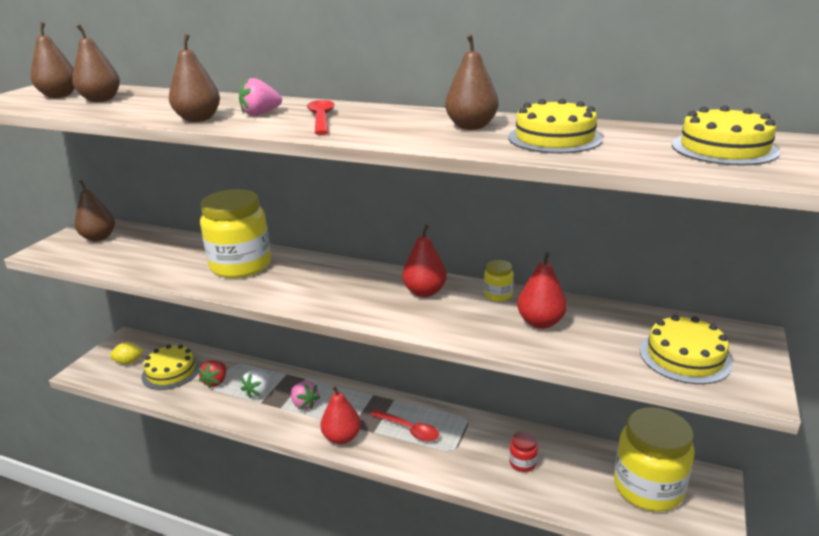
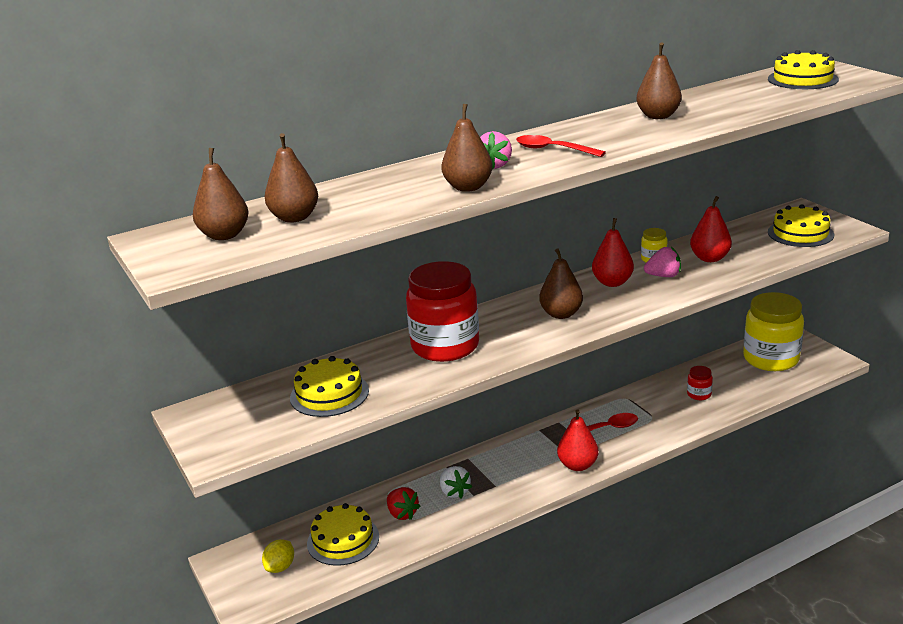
camera: 50 degrees left, 0 degrees up
brown pear [75,180,115,241] -> brown pear moved to [539,248,583,319]
yellow jar [200,189,271,278] -> red jar [406,261,479,362]
pink strawberry [291,381,320,410] -> pink strawberry moved to [644,247,681,277]
yellow cake [508,98,603,153] -> yellow cake moved to [290,356,369,417]

